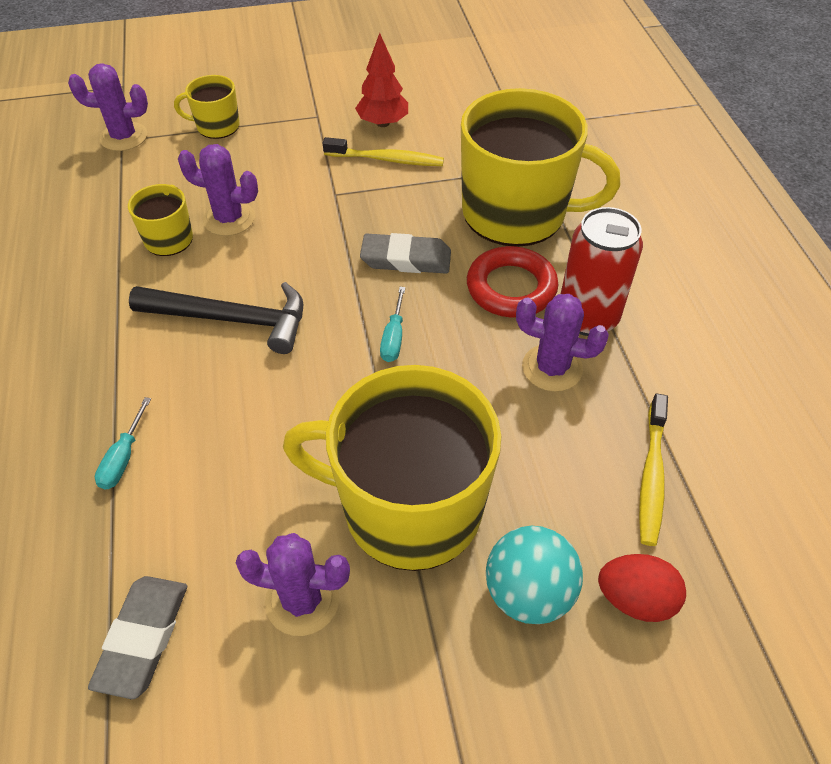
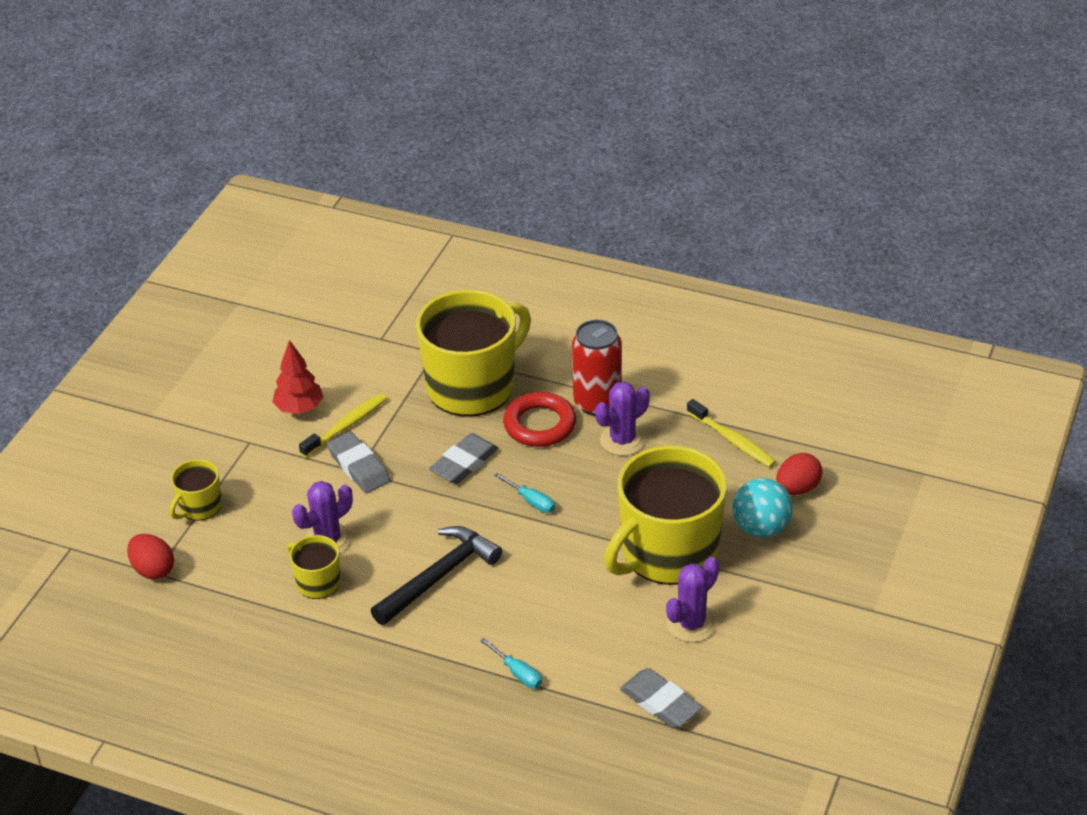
camera: 55 degrees left, 10 degrees down
purple cactus [68,63,148,151] -> red egg [127,534,174,580]
none -> grey eraser [327,432,390,493]

